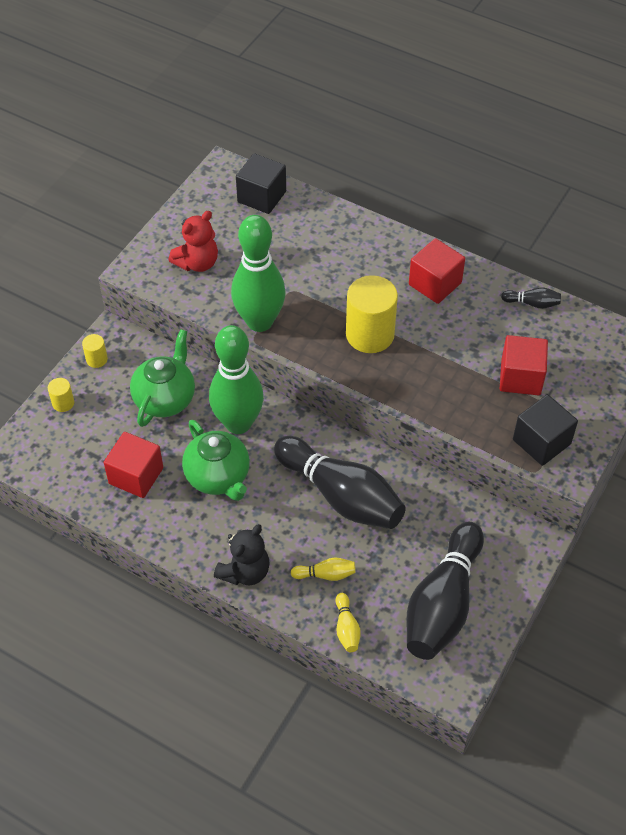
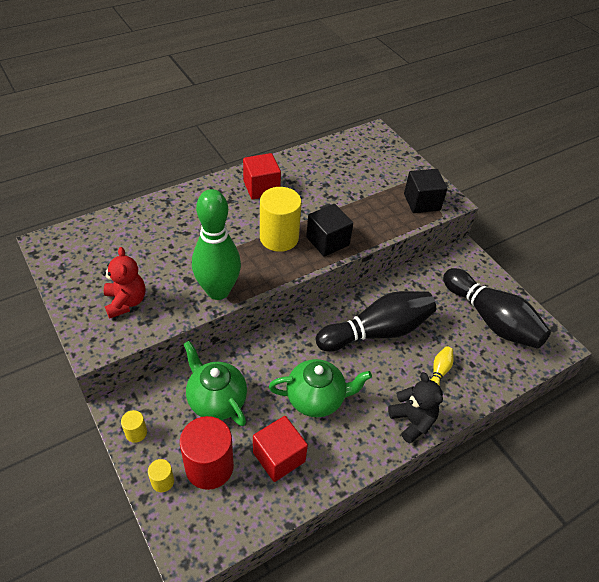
camera: 65 degrees left, 5 degrees down
green bowling pin [209,325,264,434] -> none
black cube [236,153,286,214] -> black cube moved to [306,204,353,257]
yellow bowling pin [336,593,361,652] -> none
red cube [500,335,548,396] -> none
black bowling pin [501,287,561,309] -> none
none -> red cylinder [180,416,234,490]

